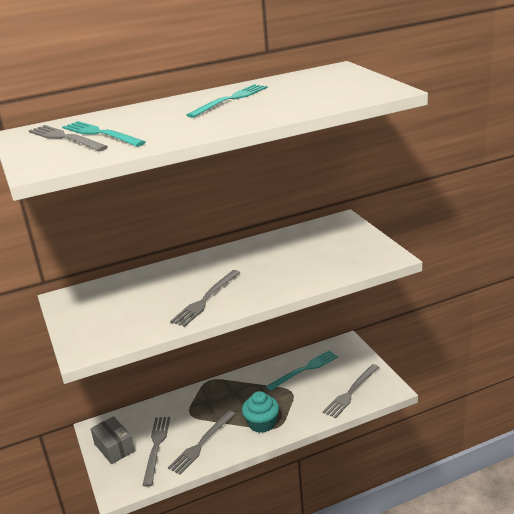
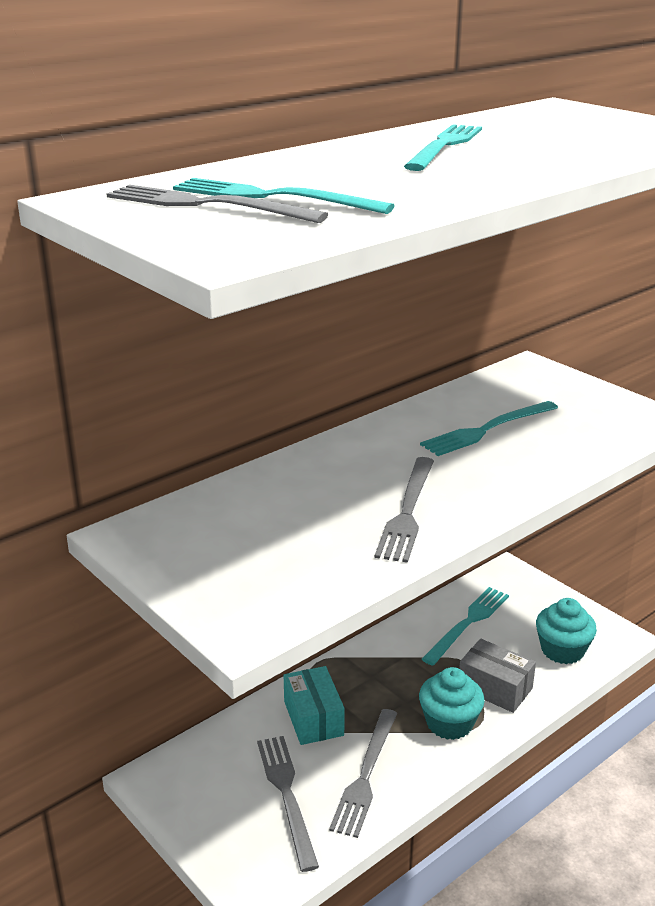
camera: 20 degrees left, 0 degrees up
grey box [90,416,135,464] -> grey box moved to [459,639,536,713]
grey fork [323,364,380,418] -> turquoise cupcake [536,598,597,664]
none -> turquoise box [284,666,345,745]
none -> turquoise fork [420,401,558,456]

